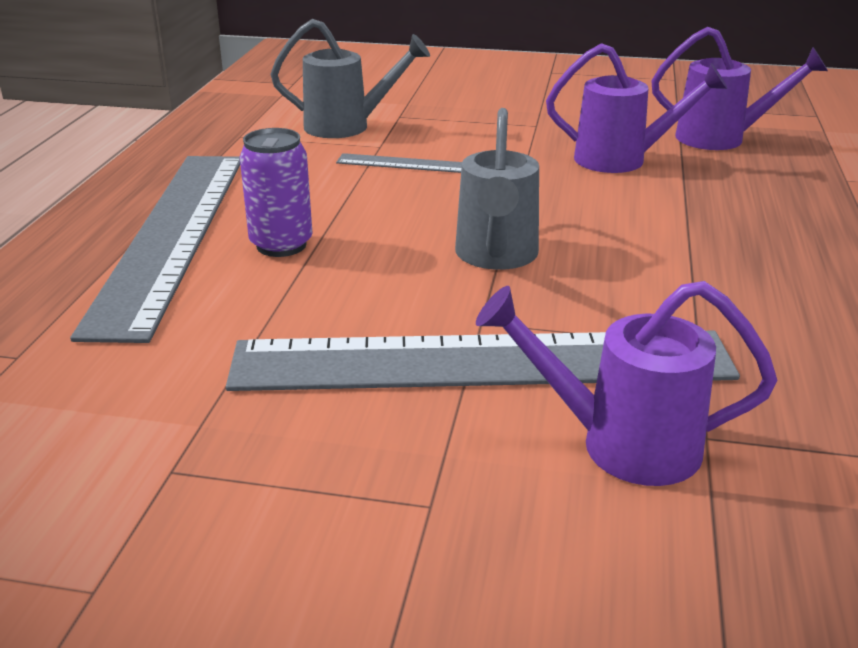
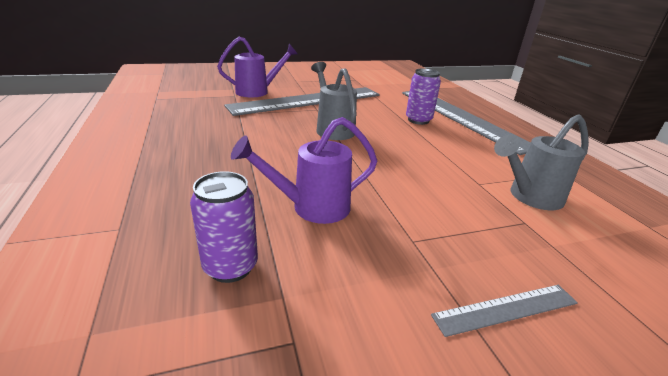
camera: 150 degrees right, 0 degrees up
grey ruler [336,153,462,173] -> grey ruler moved to [431,285,578,337]
purple watering can [651,27,828,150] -> purple can [190,171,258,283]

